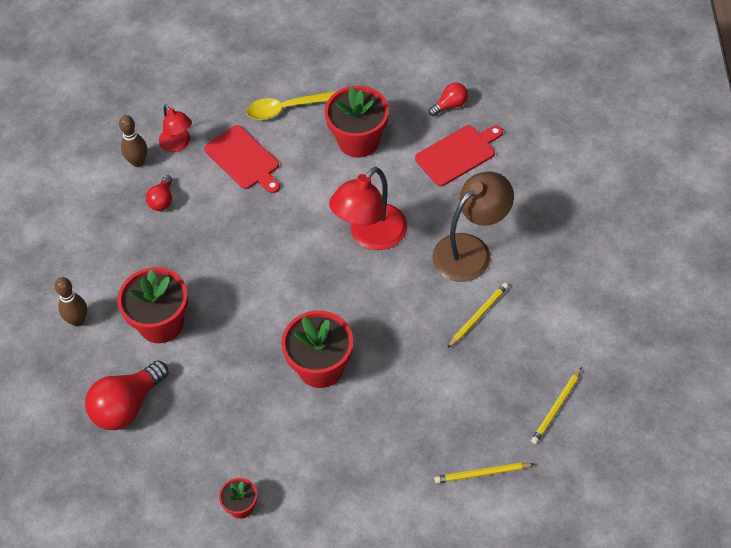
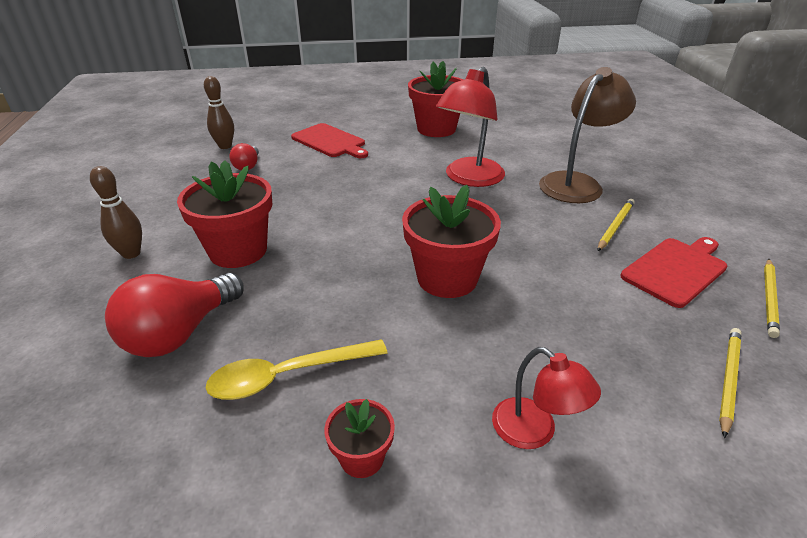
camera: 10 degrees left, 20 degrees down
red lamp [159,105,192,152] -> red lamp moved to [492,347,601,449]
yellow spoon [246,91,337,120] -> yellow spoon moved to [206,339,388,400]
red cutting board [415,125,503,186] -> red cutting board moved to [621,237,727,308]
red light bulb [429,83,468,116] -> none
yellow pencil [434,463,534,483] -> yellow pencil turned 135 degrees clockwise [719,328,741,438]

